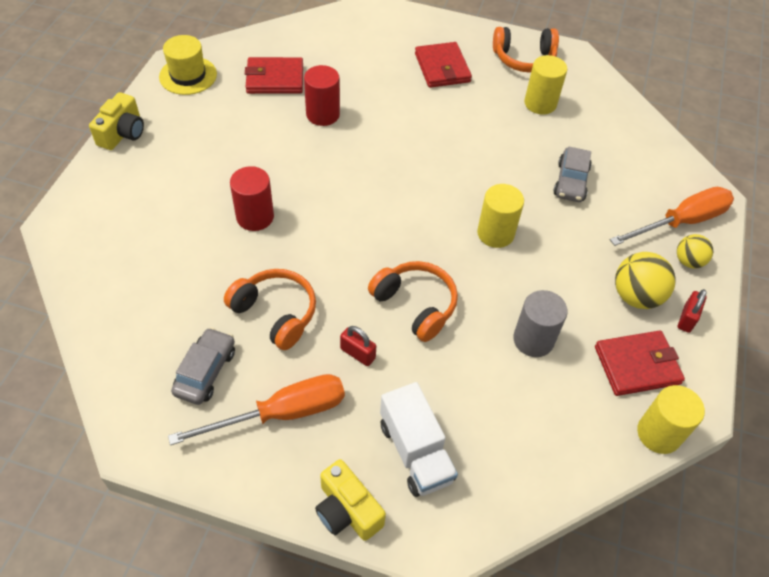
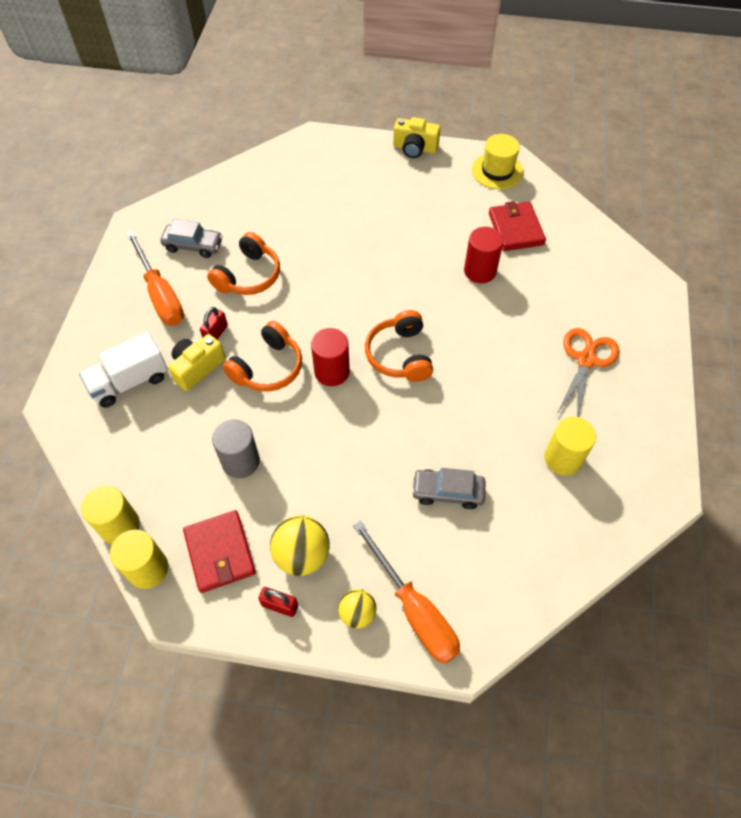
camera: 85 degrees right, 5 degrees up
red cylinder [230,166,274,231] -> red cylinder moved to [311,328,350,386]
yellow camera [315,459,386,541] -> yellow camera moved to [168,334,225,391]
red wallet [415,42,472,88] -> orange scissors [557,328,619,417]
yellow cylinder [477,184,524,248] -> yellow cylinder moved to [81,486,140,544]
orange headphones [493,27,559,73] -> orange headphones moved to [365,310,433,382]

